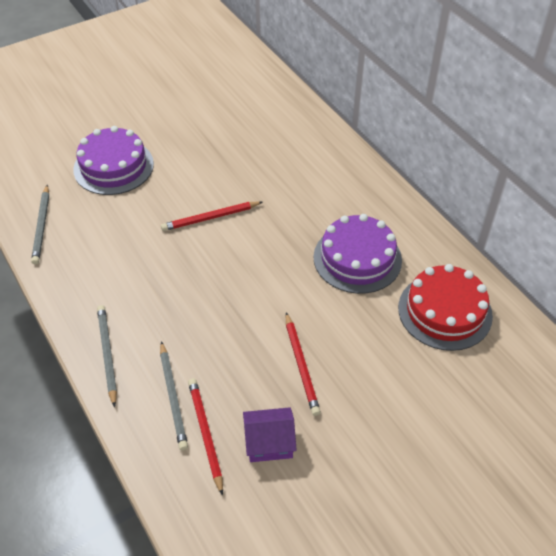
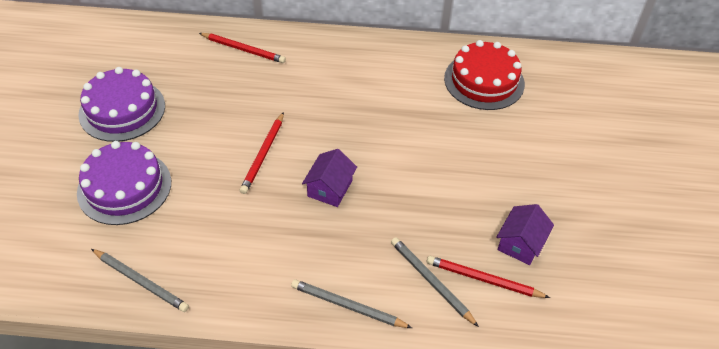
camera: 55 degrees left, 0 degrees up
grey pencil [160,341,188,451] -> grey pencil turned 150 degrees counterclockwise [391,237,479,327]
red pencil [286,312,321,416] -> red pencil moved to [199,33,286,63]
purple cake [313,214,402,294] -> purple cake moved to [78,67,165,142]
none -> purple house [302,149,357,207]

